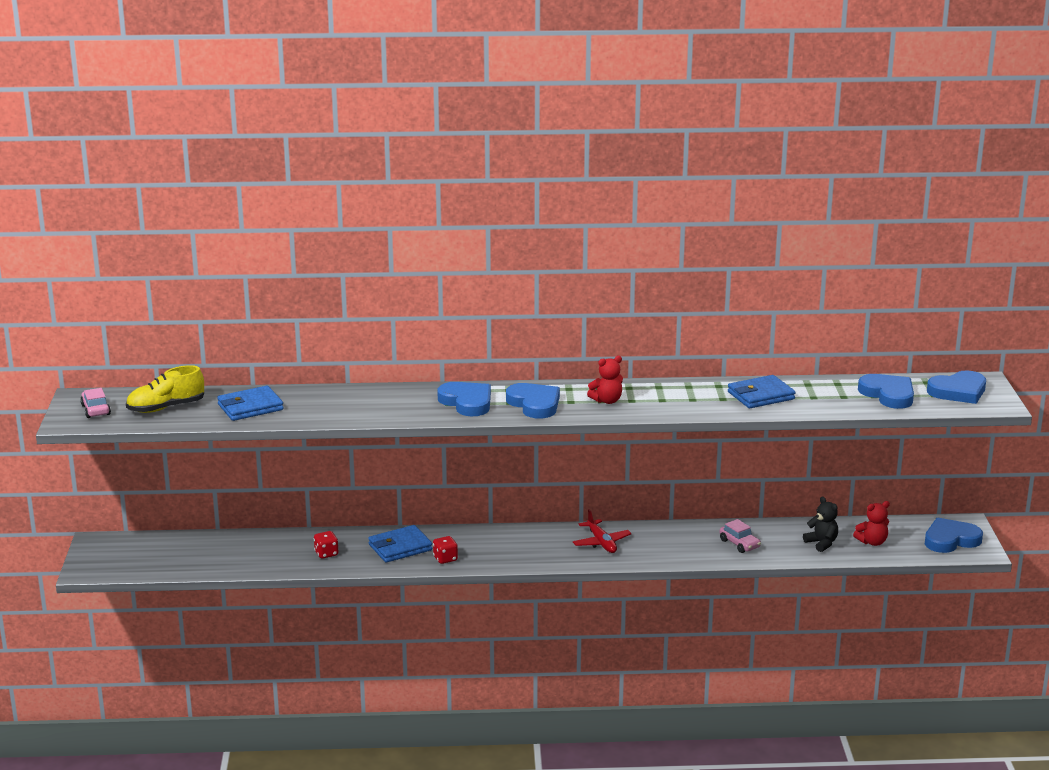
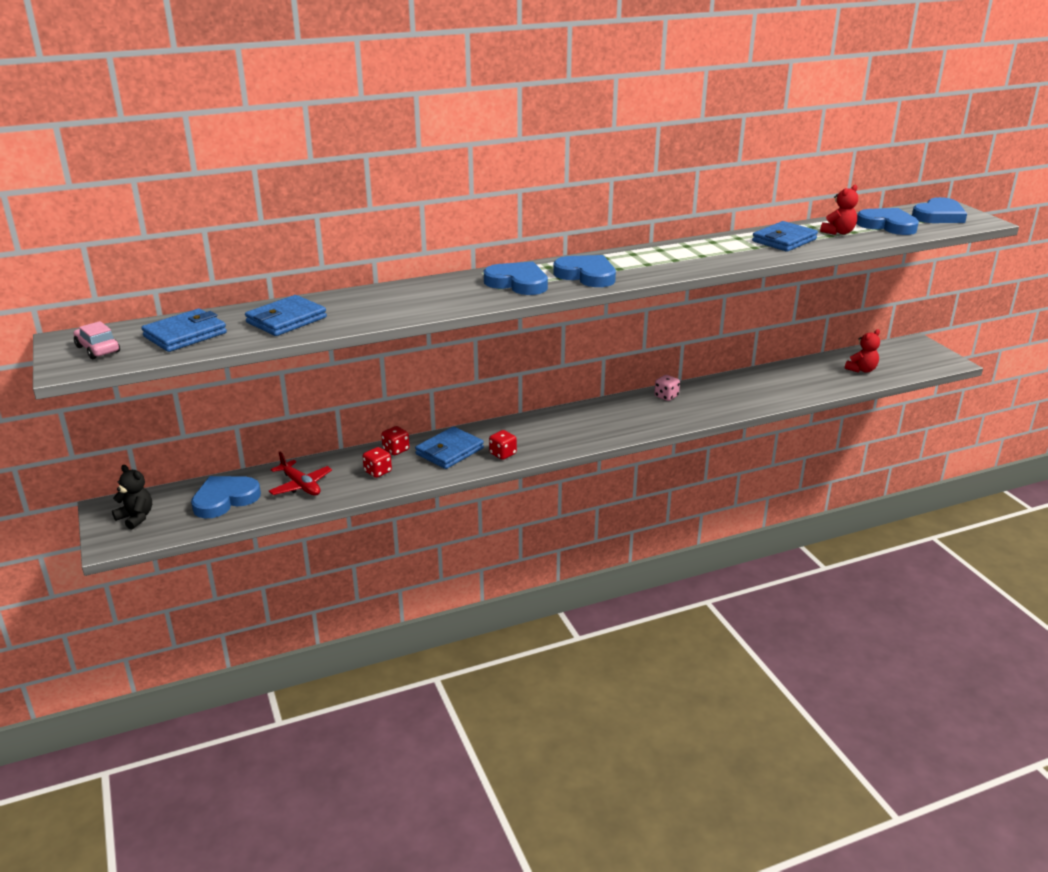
camera: 20 degrees left, 5 degrees up
yellow shoe [126,365,204,413] -> blue wallet [141,309,227,352]
red plane [573,509,632,553] -> red plane moved to [269,452,332,496]
red teddy bear [587,356,623,404] -> red teddy bear moved to [820,185,858,235]
pink car [720,519,761,553] -> none
black teddy bear [803,497,838,552] -> black teddy bear moved to [112,465,152,530]
blue heart [925,518,983,553] -> blue heart moved to [191,476,261,518]
none -> red dice [381,426,409,455]
none -> pink dice [654,375,680,401]

